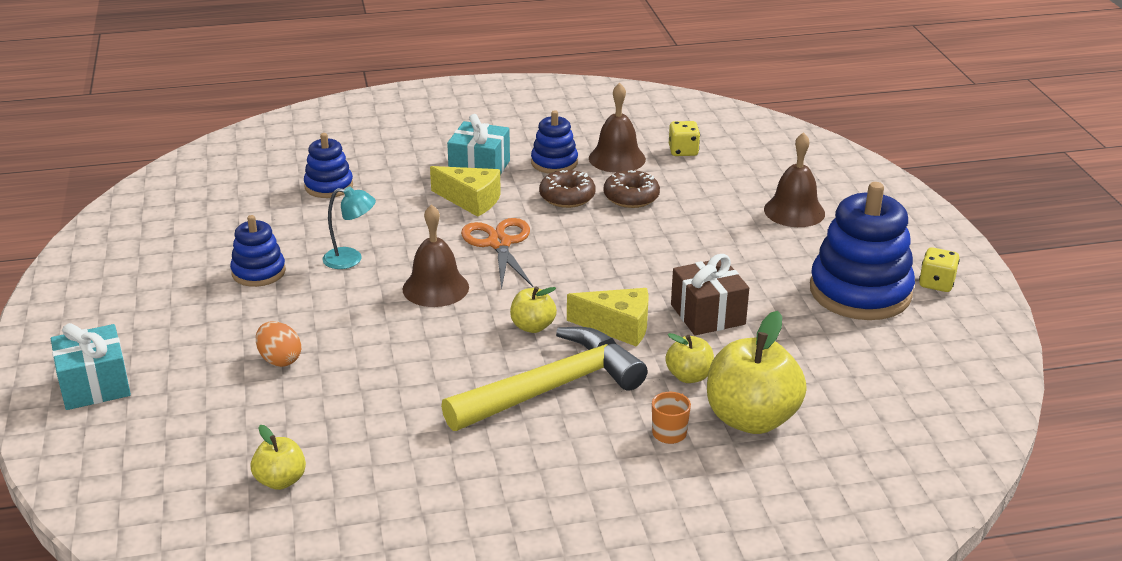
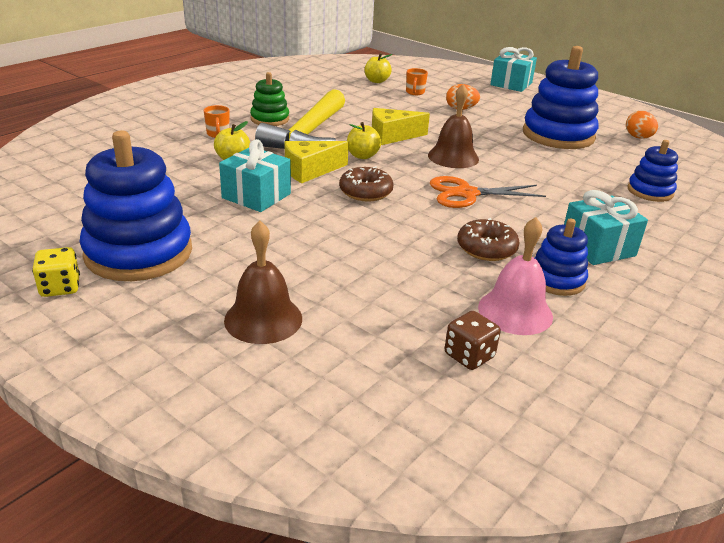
camera: 140 degrees right, 0 degrees up
blue stacking toy [230,215,286,287] -> blue stacking toy [523,46,598,149], size x1.86
turquoise lamp [322,187,376,269] -> none
yellow cheese [430,166,501,217] -> yellow cheese moved to [372,108,430,145]
orange scissors [461,218,533,290] -> orange scissors turned 135 degrees clockwise [430,176,546,208]
brown bell [589,83,646,173] -> pink bell [478,217,553,335]
brown donut [604,170,660,208] -> brown donut moved to [339,166,394,201]
yellow dice [669,121,700,156] -> brown dice [444,311,501,370]
brown gift [671,254,749,335] -> turquoise gift [219,139,291,212]
yellow apple [707,311,807,434] -> none
none -> green stacking toy [250,72,289,126]
none -> orange mug [406,68,428,95]
none -> orange egg [626,111,658,139]

